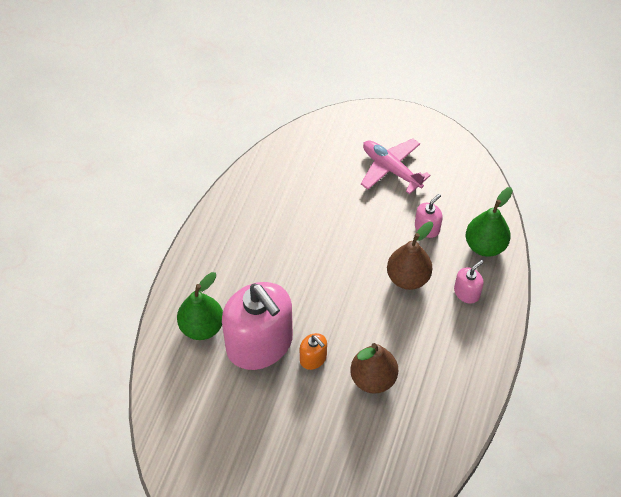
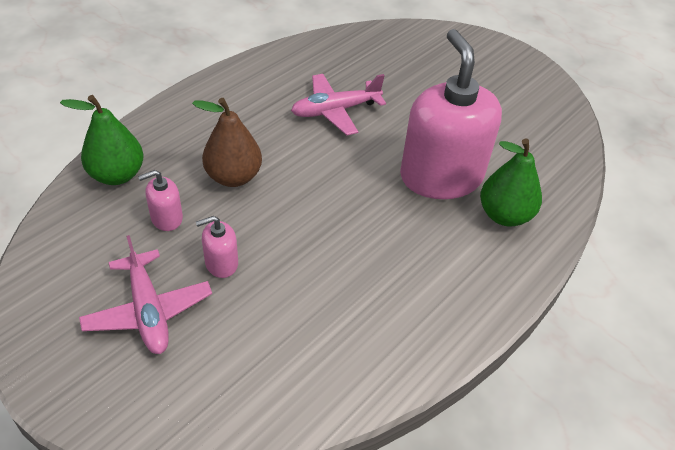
camera: 160 degrees left, 10 degrees down
orange soap dispenser [300,333,327,370] -> none
brown pear [350,343,398,394] -> pink plane [291,74,386,135]
pink soap dispenser [454,260,484,304] -> pink soap dispenser moved to [196,216,238,278]

